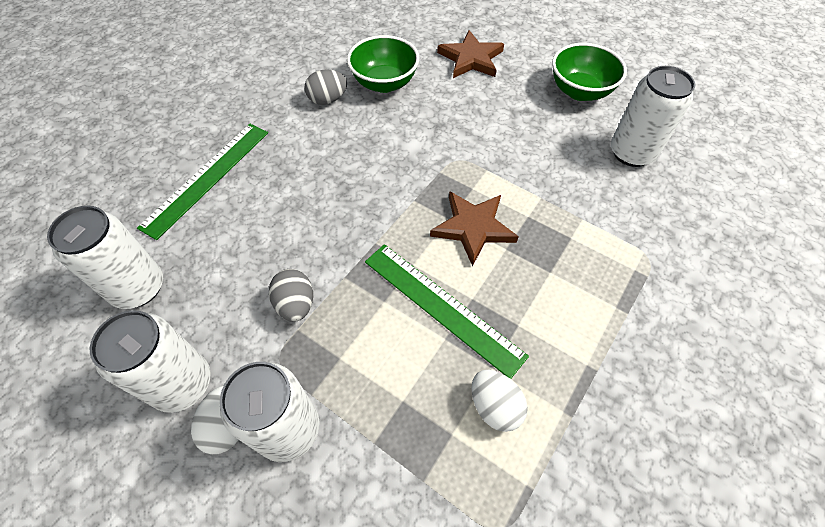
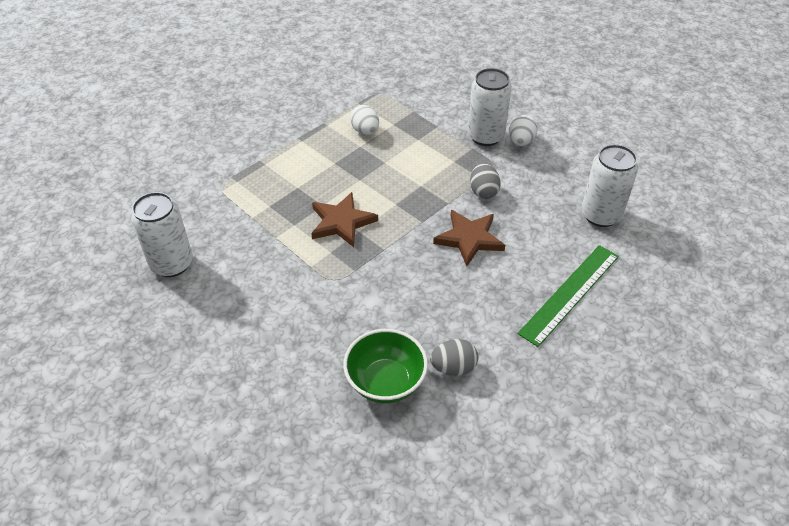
camera: 170 degrees left, 10 degrees down
white can [89,310,211,413] -> none
green ruler [365,244,529,379] -> none
brown star [437,30,504,78] -> brown star moved to [433,210,505,266]
green bowl [552,43,627,101] -> none

